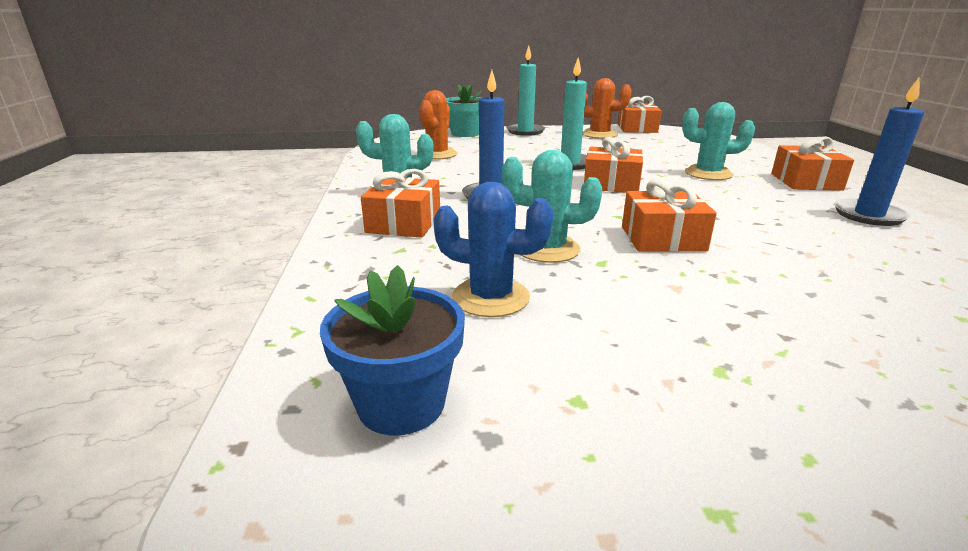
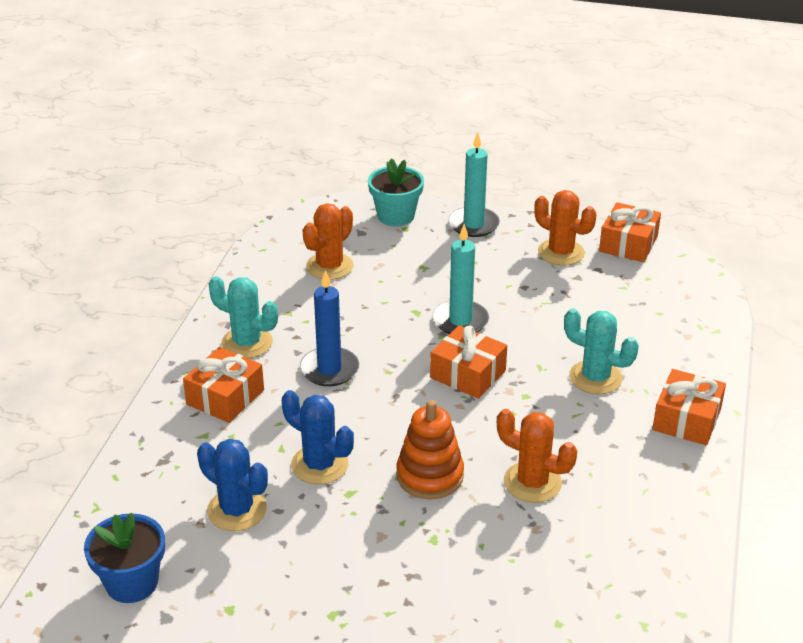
camera: 20 degrees right, 10 degrees up
turquoise cactus [502,150,602,263] -> blue cactus [282,390,354,484]
orange gift [622,179,717,252] -> orange stacking toy [396,400,464,499]
blue candle [834,78,924,226] -> none
none -> orange cactus [497,409,577,503]

